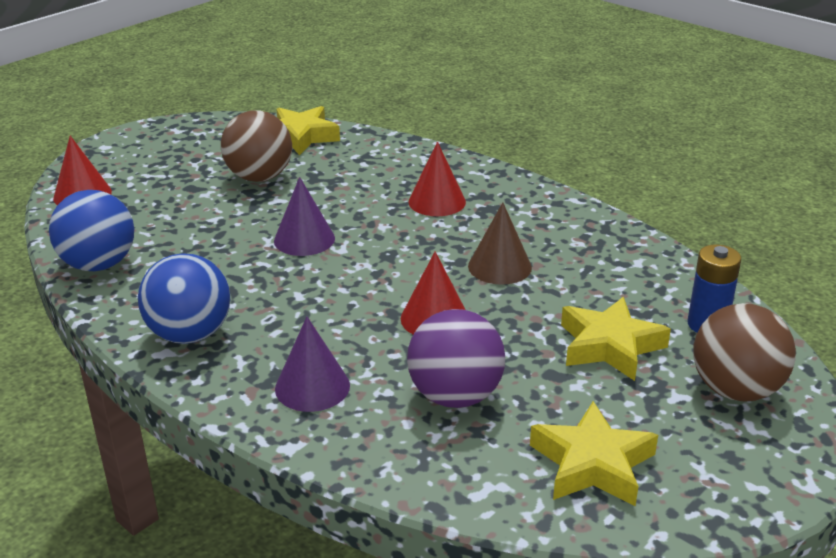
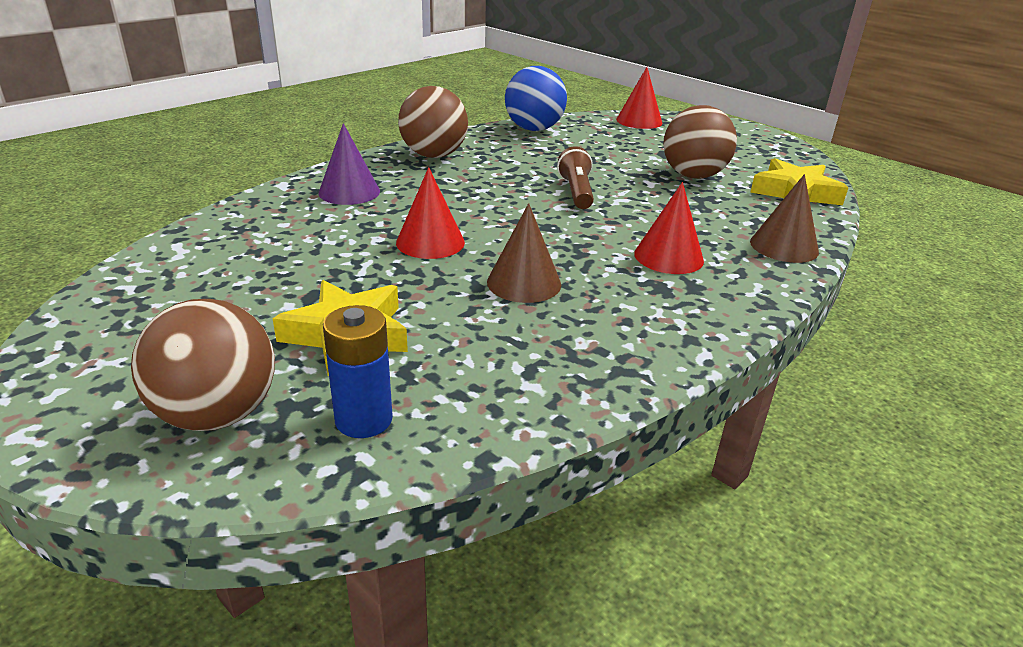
camera: 90 degrees right, 0 degrees up
blue ball [138,253,230,344] -> brown ball [398,86,468,158]
purple cone [274,177,335,256] -> brown flashlight [557,146,594,209]
purple ball [407,309,505,408] -> none
yellow star [530,401,658,506] -> none
none -> brown cone [750,174,819,263]

